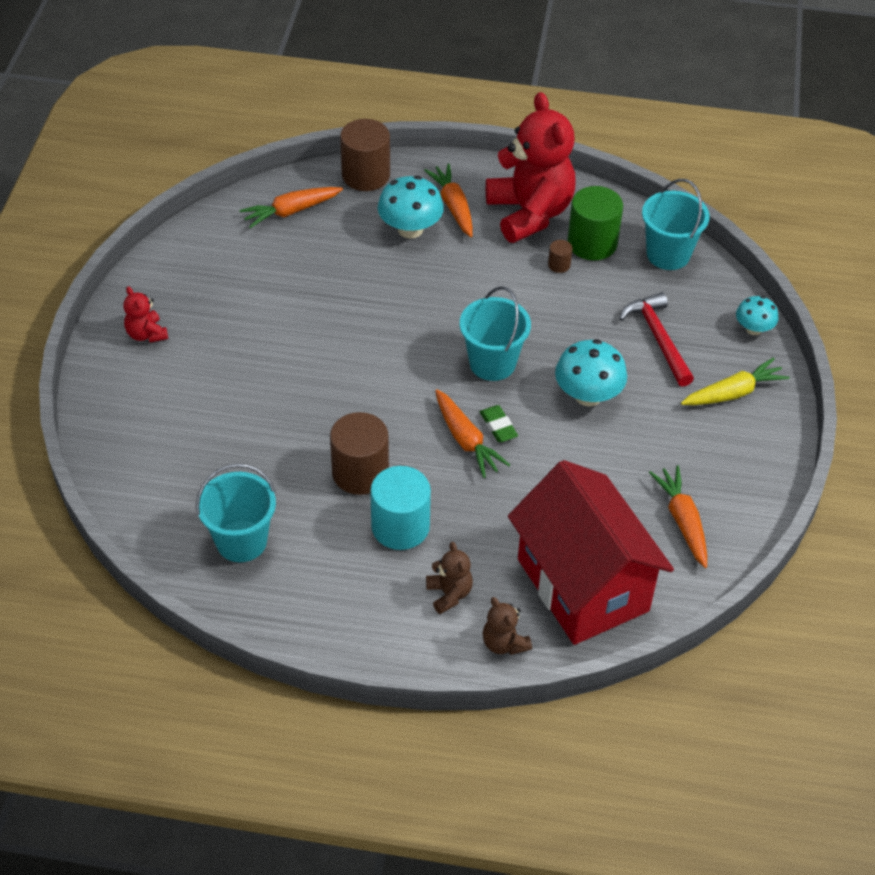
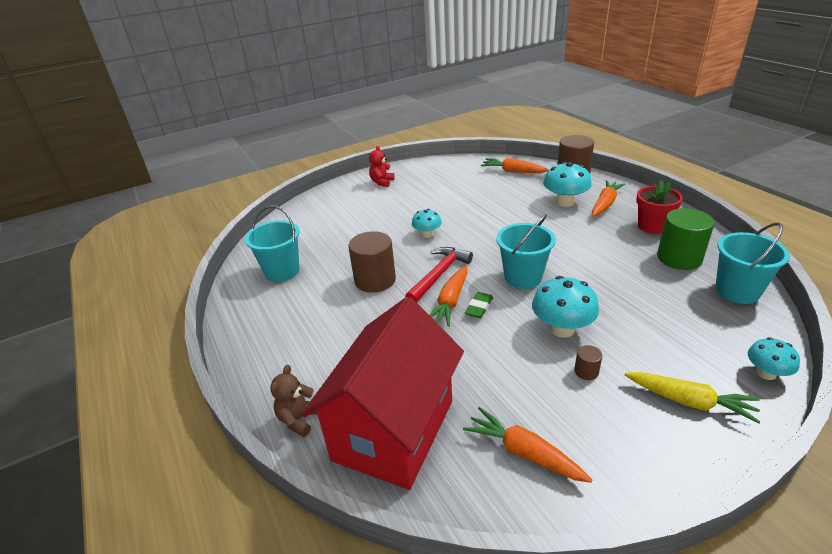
camera: 55 degrees right, 15 degrees down
turquoise cylinder [370,466,431,550] -> none
brown teddy bear [426,542,473,614] -> none
red teddy bear [486,92,576,243] -> red flower pot [636,180,683,234]
brown cylinder [548,240,573,273] -> brown cylinder moved to [574,345,602,380]
red hammer [619,292,694,387] -> red hammer moved to [405,247,473,302]
orange carrot [649,465,707,568] -> orange carrot turned 90 degrees counterclockwise [463,407,592,483]
none -> turquoise mushroom [412,209,442,238]

